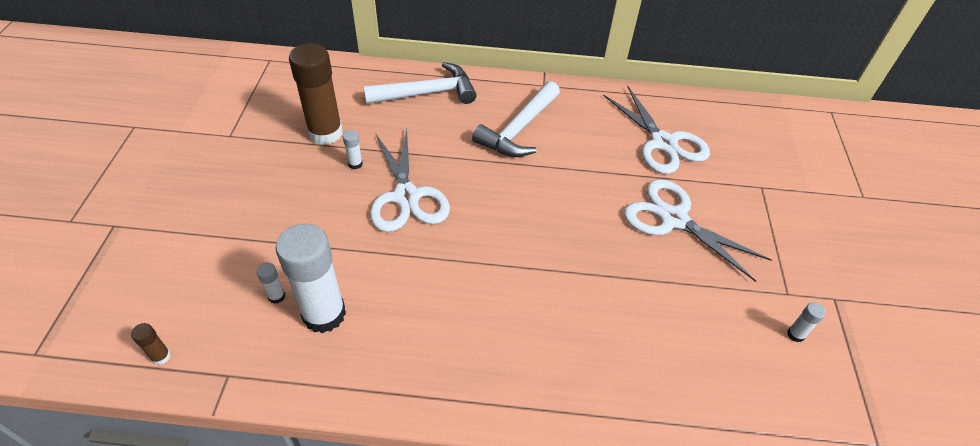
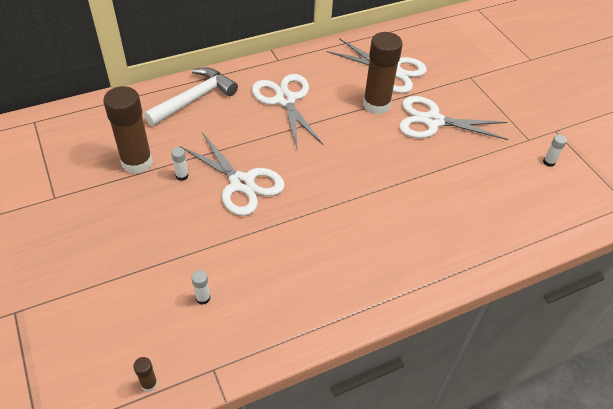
camera: 30 degrees left, 0 degrees up
white glue stick [276,223,346,333] -> none
white hammer [472,81,560,157] -> white scissors [252,74,323,148]
none -> brown glue stick [363,32,403,114]

